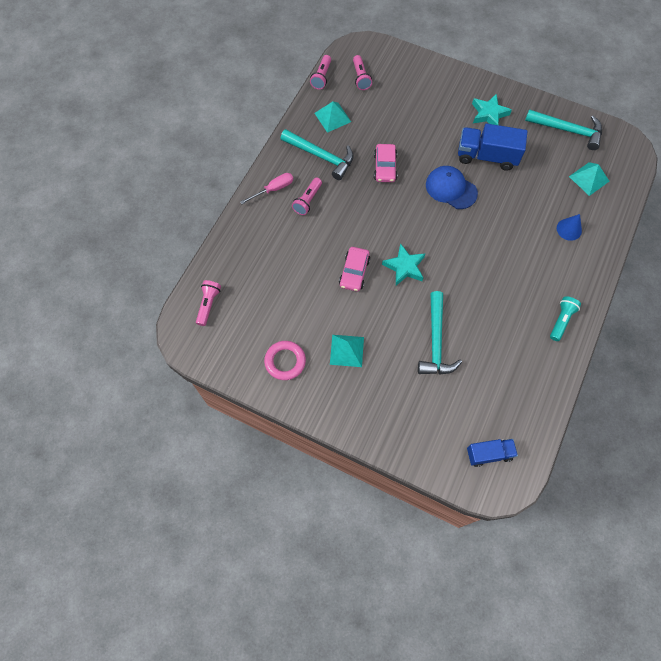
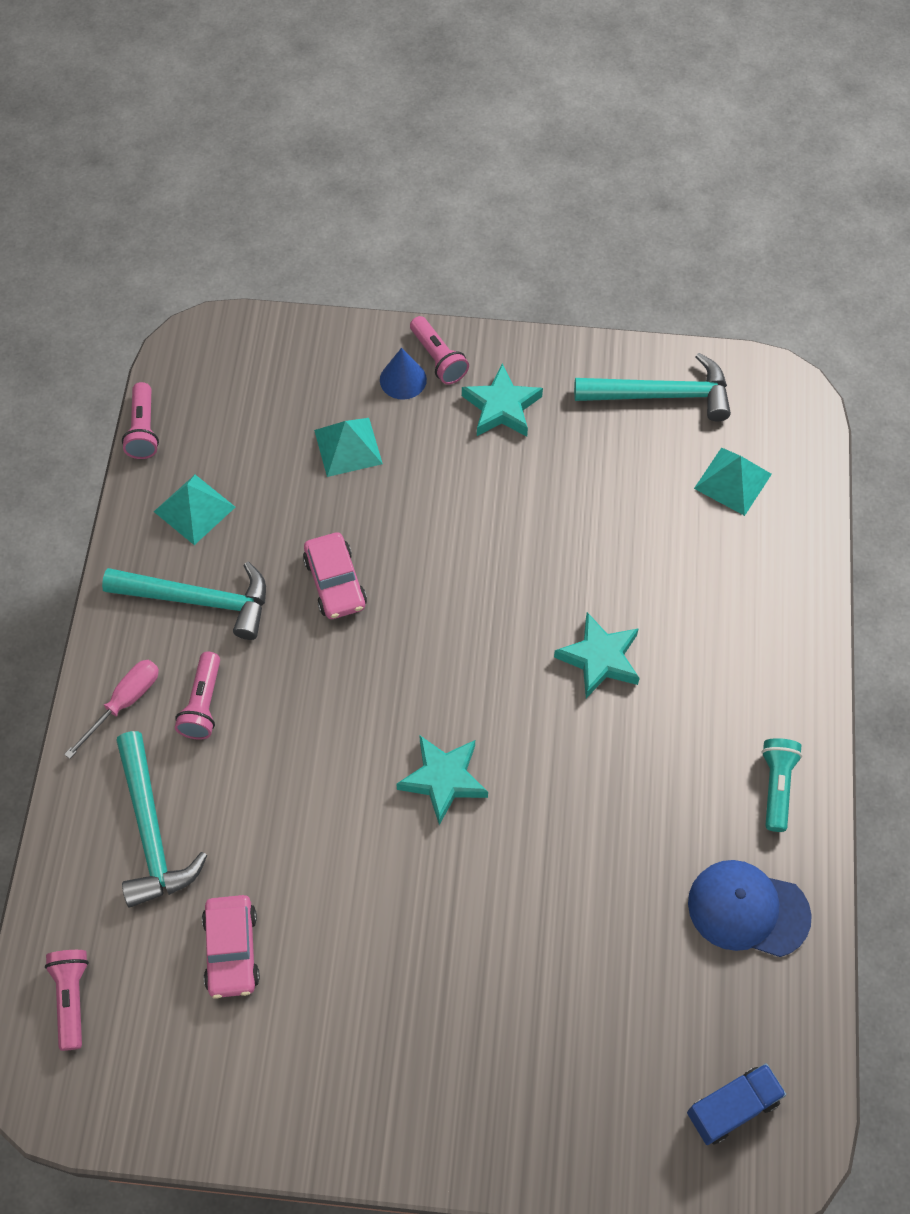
camera: 20 degrees left, 5 degrees down
pink ring [264,341,306,380] -> none
turquoise pyramid [330,335,364,367] -> turquoise pyramid moved to [314,418,383,477]
pink car [339,247,370,291] -> pink car moved to [202,895,260,999]
pink flashlight [353,55,372,90] -> pink flashlight moved to [410,316,469,384]
turquoise hammer [418,291,462,375] -> turquoise hammer moved to [116,731,207,907]
blue cap [426,166,478,209] -> blue cap moved to [688,860,812,957]
blue truck [458,124,527,171] -> none
blue cone [557,214,582,241] -> blue cone moved to [380,348,427,400]
none -> turquoise star [554,612,640,698]

